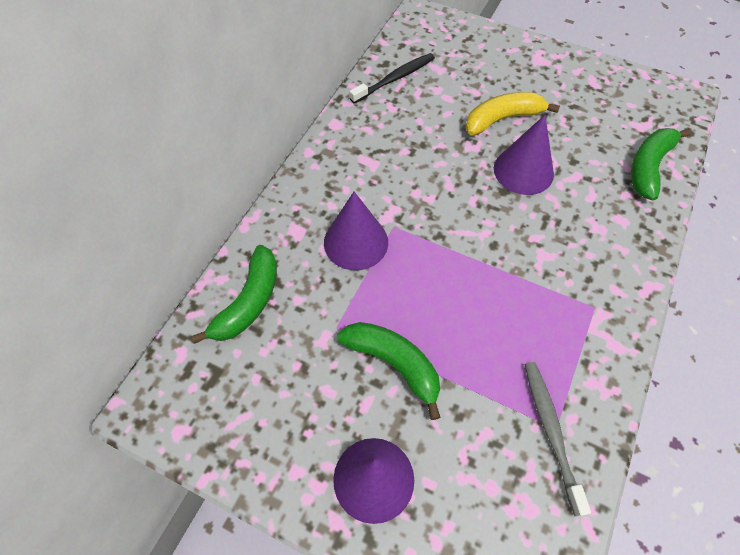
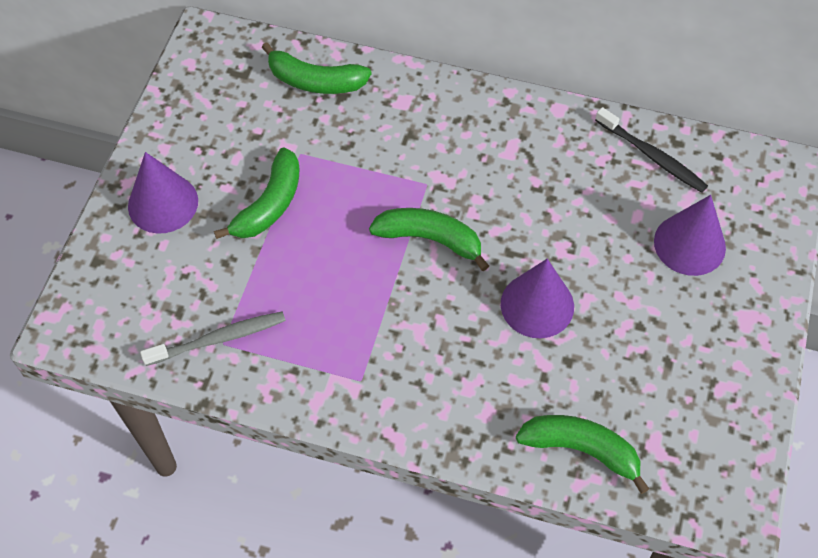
camera: 80 degrees right, 0 degrees up
purple cone [324,192,388,270] -> purple cone moved to [654,195,726,276]
yellow banana [465,92,560,136] -> none
none -> green banana [369,208,489,271]

